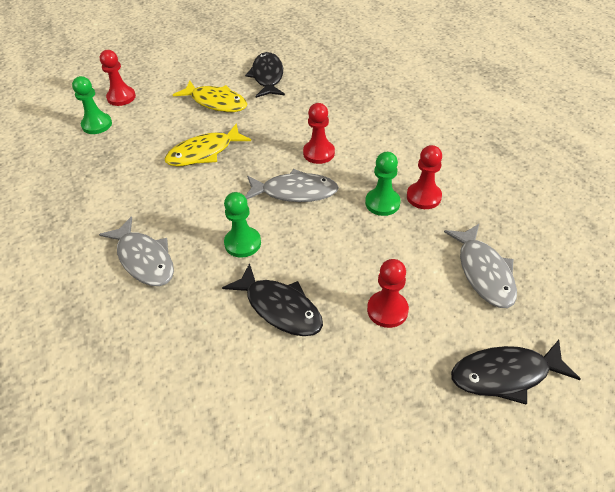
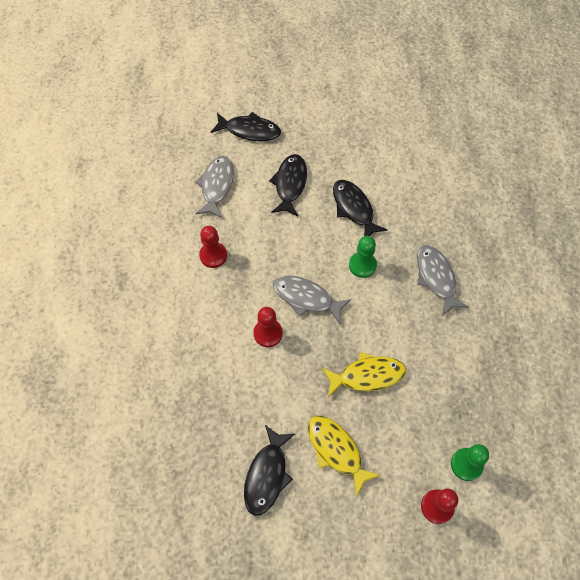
camera: 160 degrees left, 15 degrees up
green pawn [365,152,401,216] -> none
red pawn [367,259,409,328] -> black fish [269,154,307,216]

